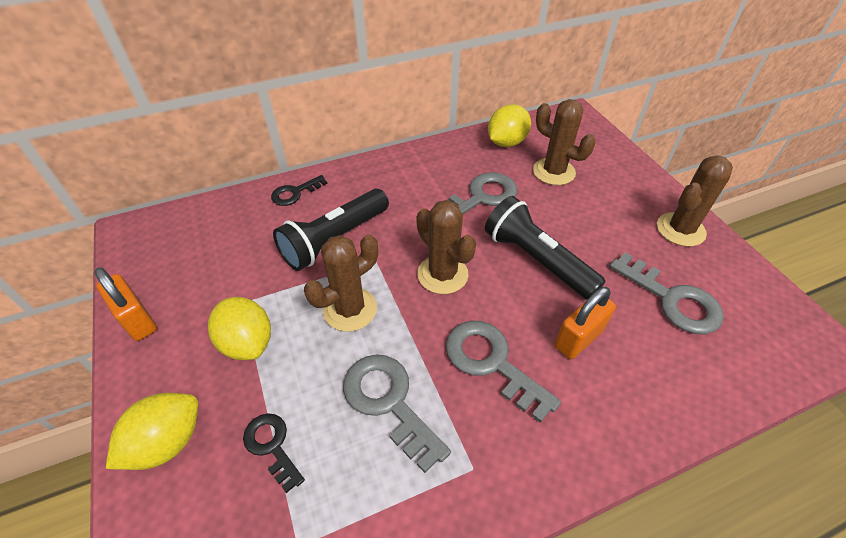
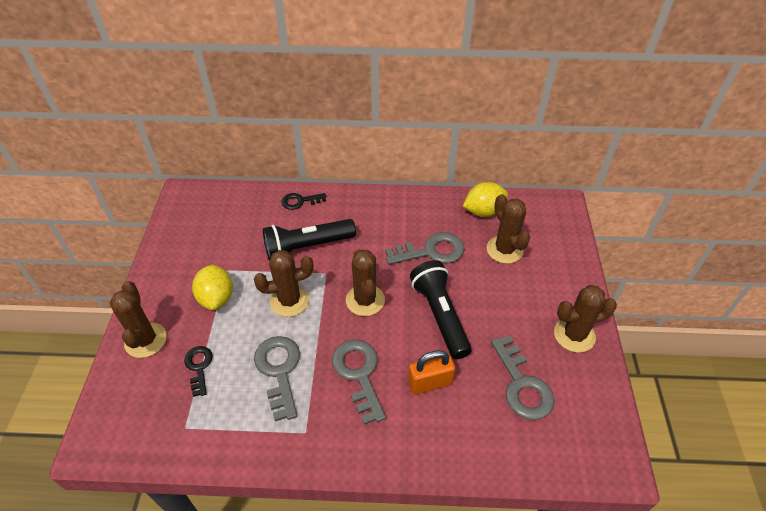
camera: 25 degrees right, 0 degrees up
orange padlock [94,267,157,341] -> none
yellow lemon [106,393,198,470] -> brown cactus [109,281,167,358]

